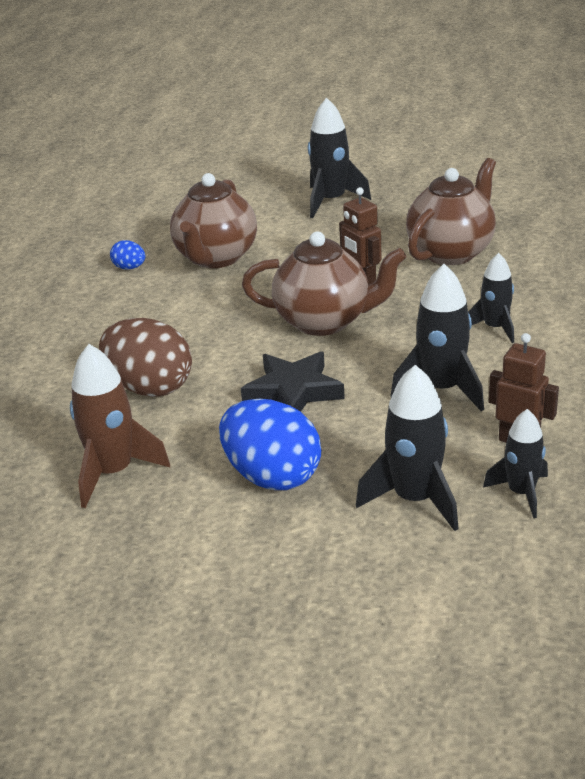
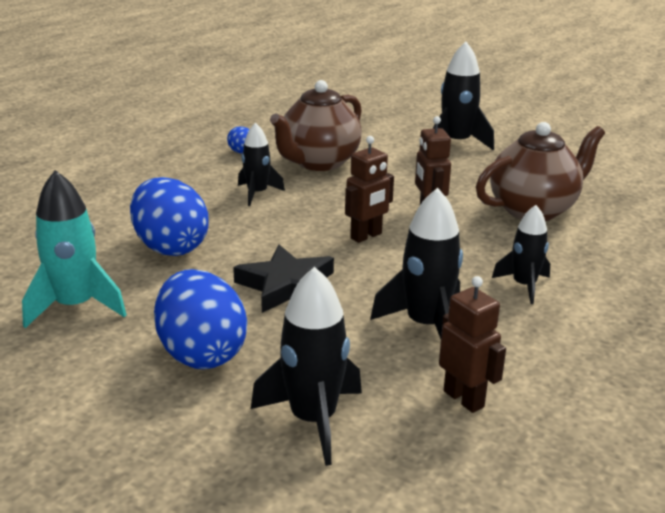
camera: 20 degrees right, 5 degrees down
brown rocket [70,344,170,508] -> turquoise rocket [22,170,127,328]
brown egg [99,318,192,397] -> blue egg [130,177,208,256]
brown teapot [242,231,406,336] -> brown robot [345,136,394,243]
black rocket [483,409,548,518] -> black rocket moved to [238,122,285,206]

